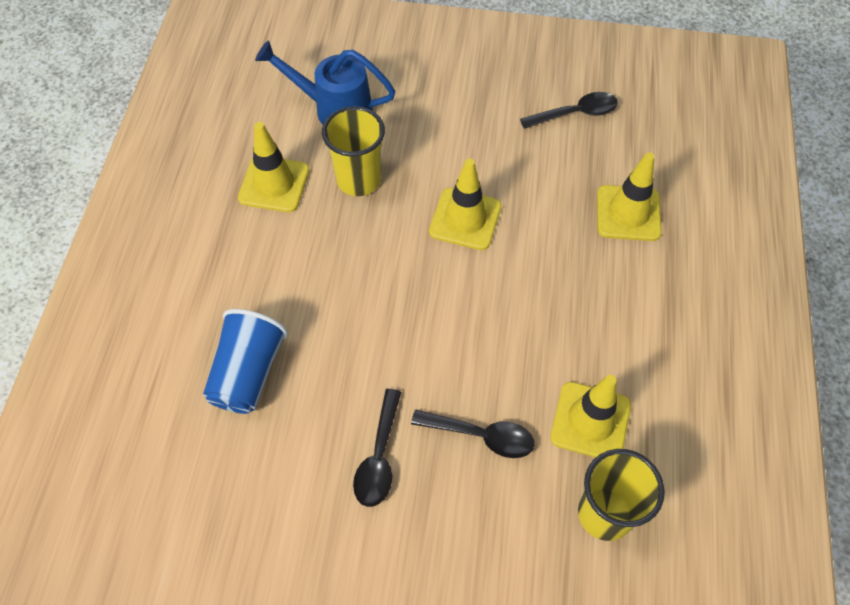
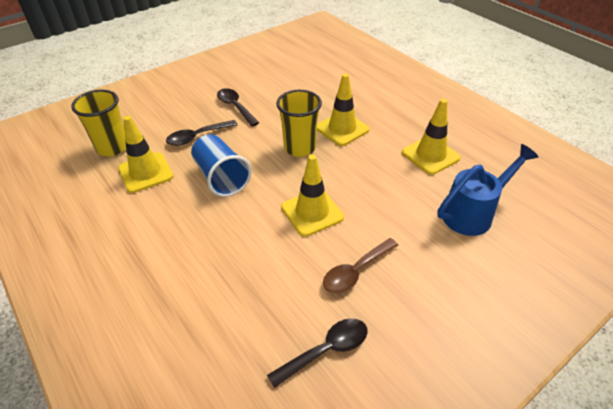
camera: 135 degrees right, 15 degrees down
blue cup [203,309,288,414] -> blue cup moved to [191,134,252,197]
yellow cup [322,106,385,196] -> yellow cup moved to [276,90,322,157]
black spoon [520,92,618,129] -> black spoon turned 150 degrees counterclockwise [267,318,367,388]
yellow traffic cone [597,152,662,241] -> yellow traffic cone moved to [317,74,370,146]
none -> brown spoon [323,238,398,293]

